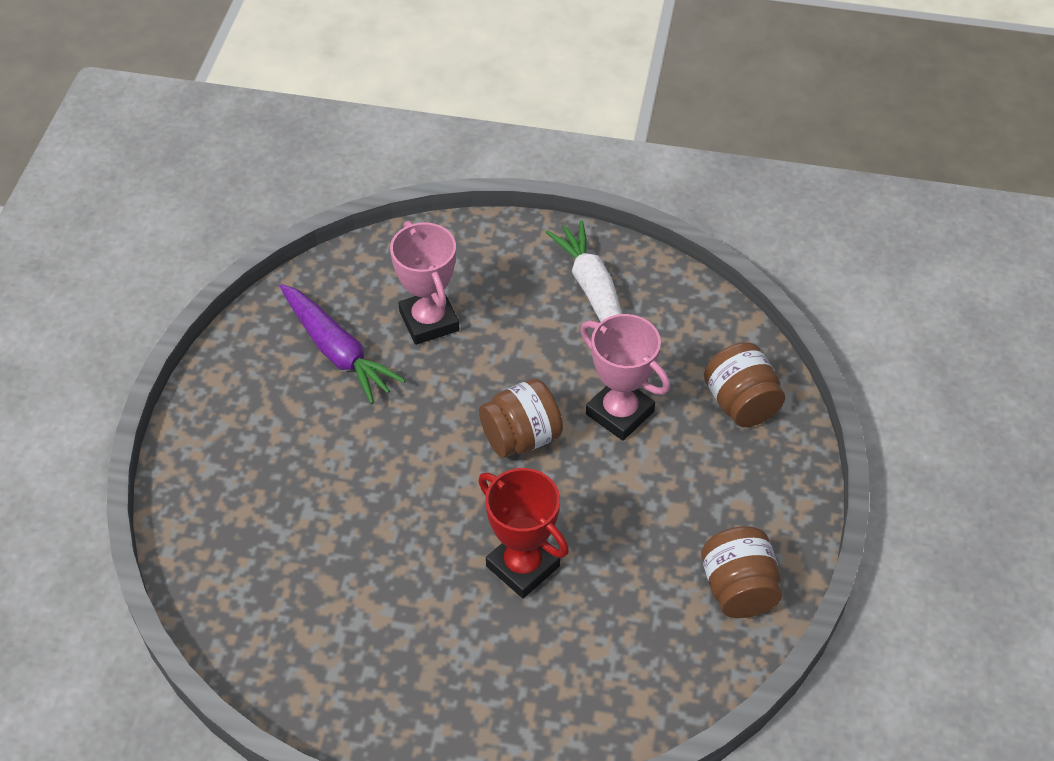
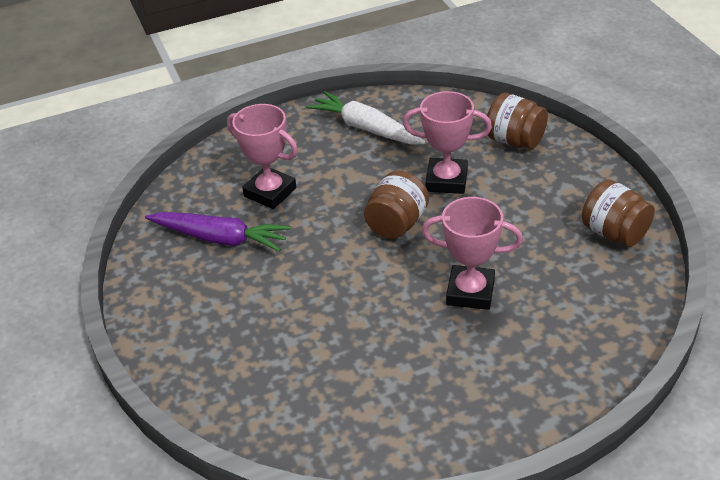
camera: 30 degrees left, 10 degrees down
red trophy [478,468,569,598] -> pink trophy [422,197,523,310]

